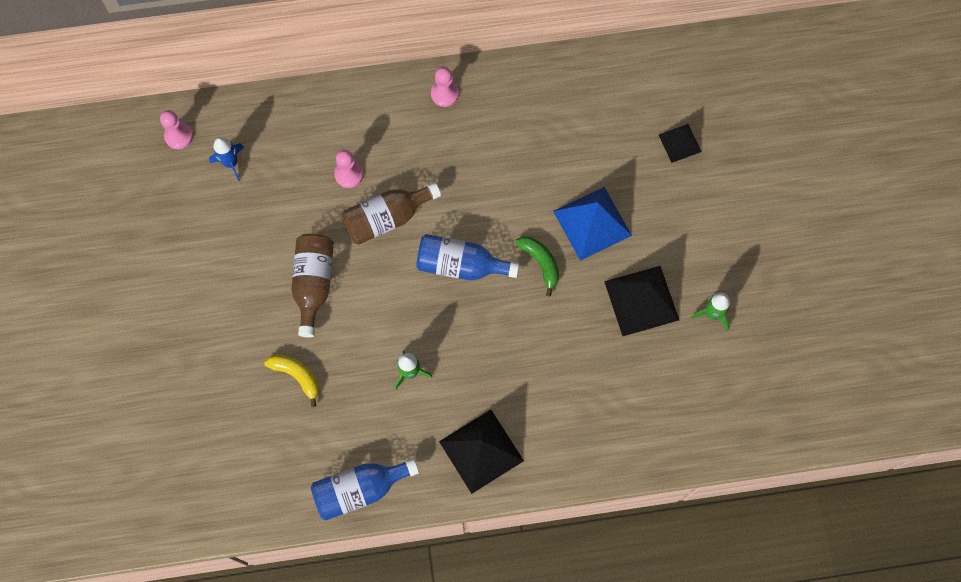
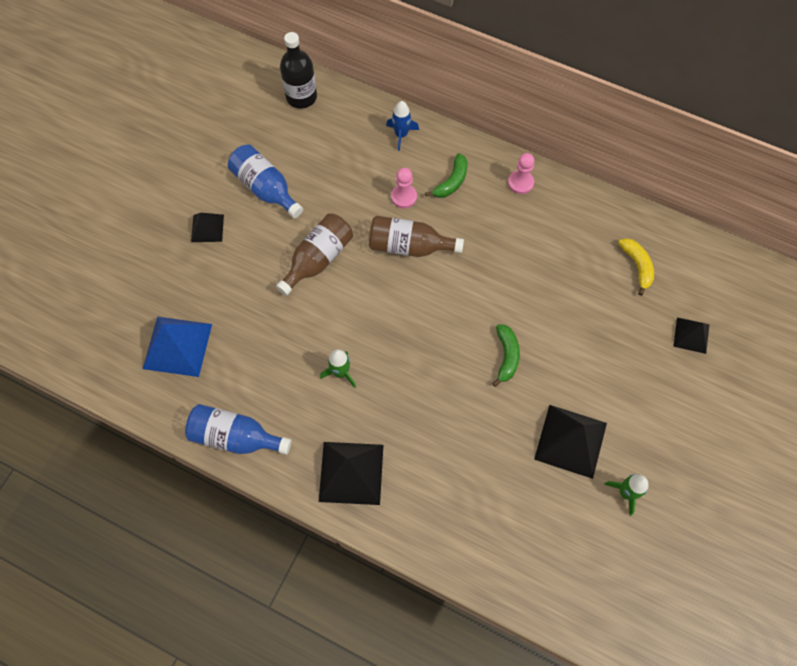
camera: 35 degrees right, 5 degrees down
pink pawn [160,110,193,149] -> black bottle [280,32,317,109]
blue rocket [209,137,244,181] -> blue rocket moved to [386,101,419,151]
yellow banana [264,354,319,407] -> yellow banana moved to [618,238,654,296]
blue bottle [416,234,519,280] -> blue bottle moved to [228,144,303,218]
blue pyramid [553,187,632,261] -> blue pyramid moved to [143,317,212,377]
none -> black pyramid [191,213,224,242]
none -> green banana [425,153,468,198]

